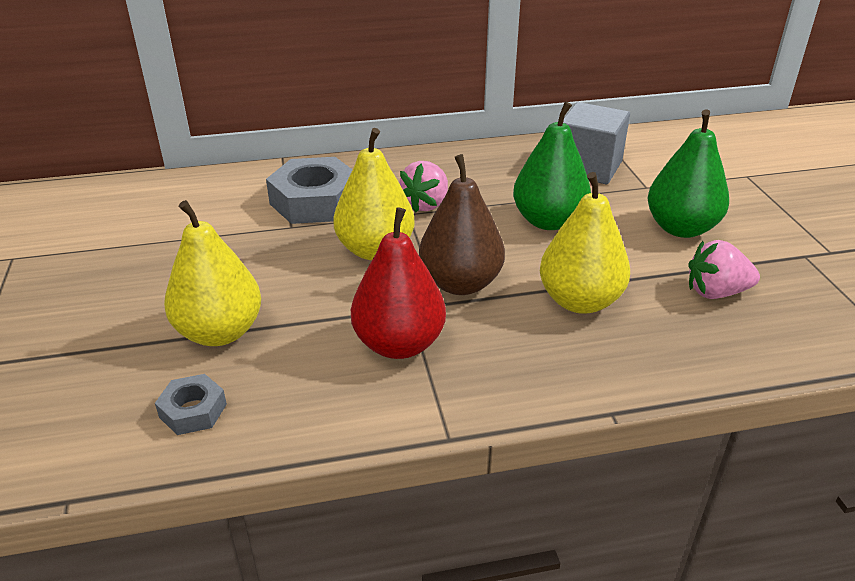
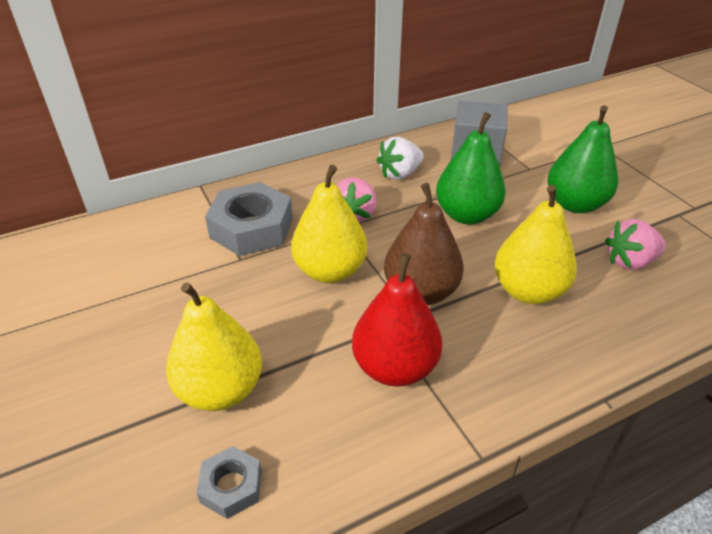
camera: 15 degrees left, 5 degrees up
none -> white strawberry [376,137,424,180]

